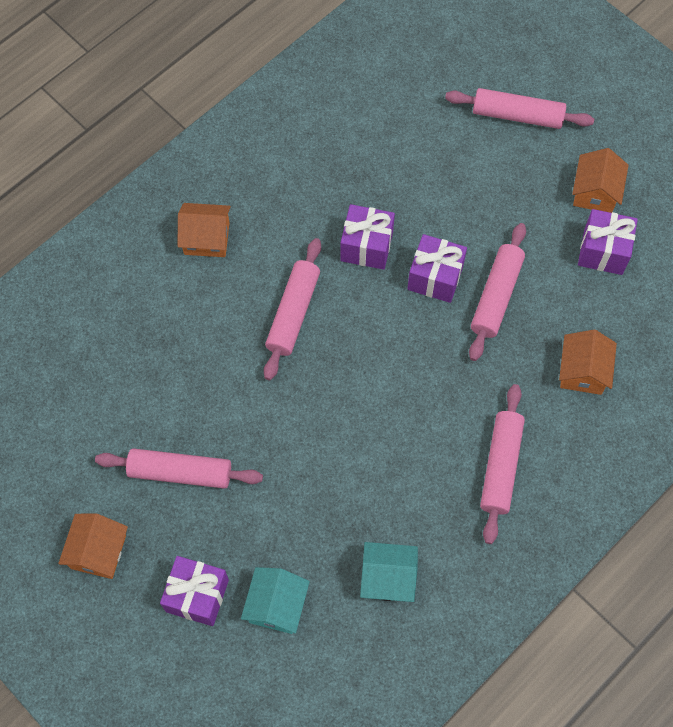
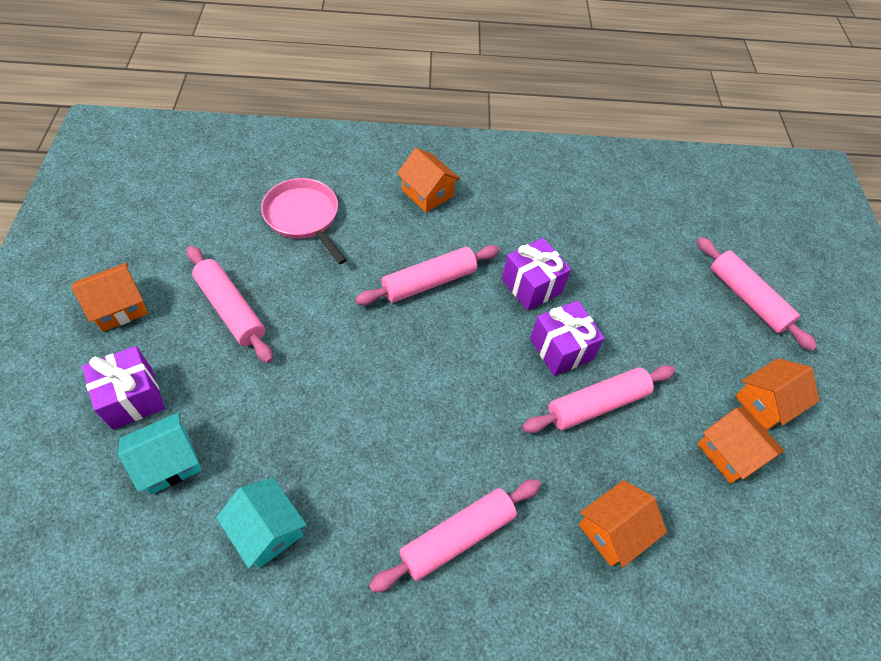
camera: 40 degrees right, 10 degrees down
purple gift [578,209,638,275] -> orange house [697,406,784,484]
none -> pink pan [261,178,347,264]

